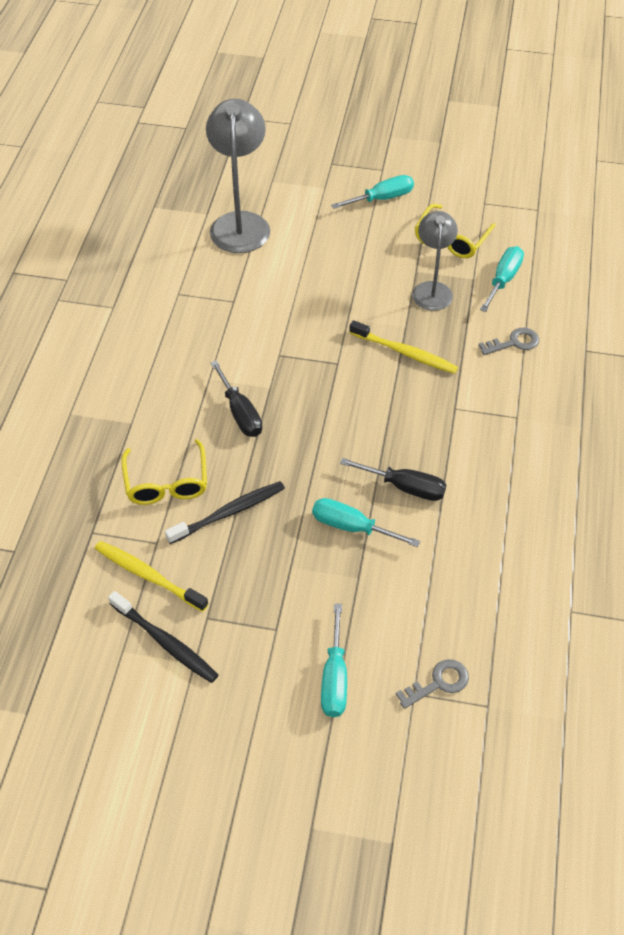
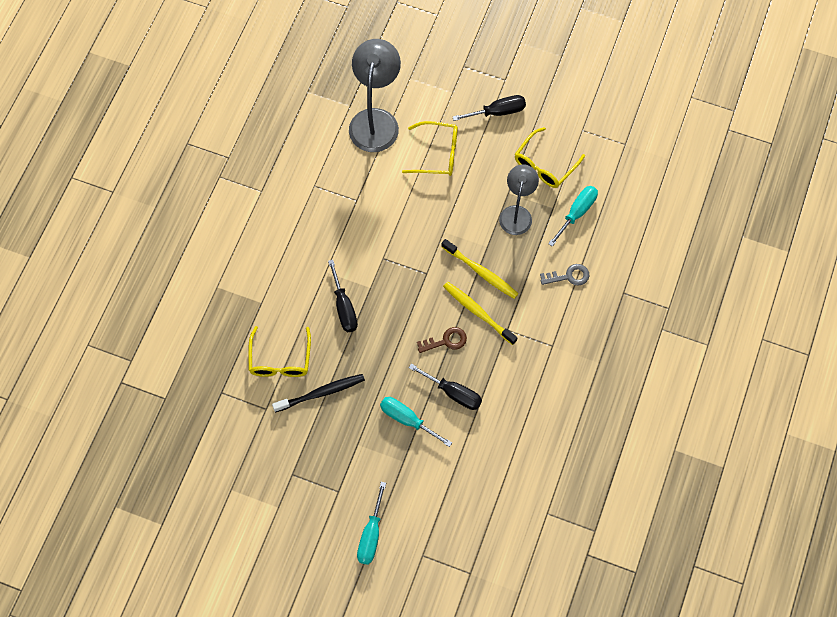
camera: 10 degrees right, 15 degrees up
yellow toothbrush [95,541,208,612] -> yellow toothbrush moved to [443,282,517,345]
black toothbrush [108,591,218,683] -> none
turquoise screwdriver [331,175,414,209] -> black screwdriver [452,95,526,121]
grey key [396,659,469,709] -> none
none -> yellow glasses [402,121,458,176]
none -> brown key [417,327,467,353]

